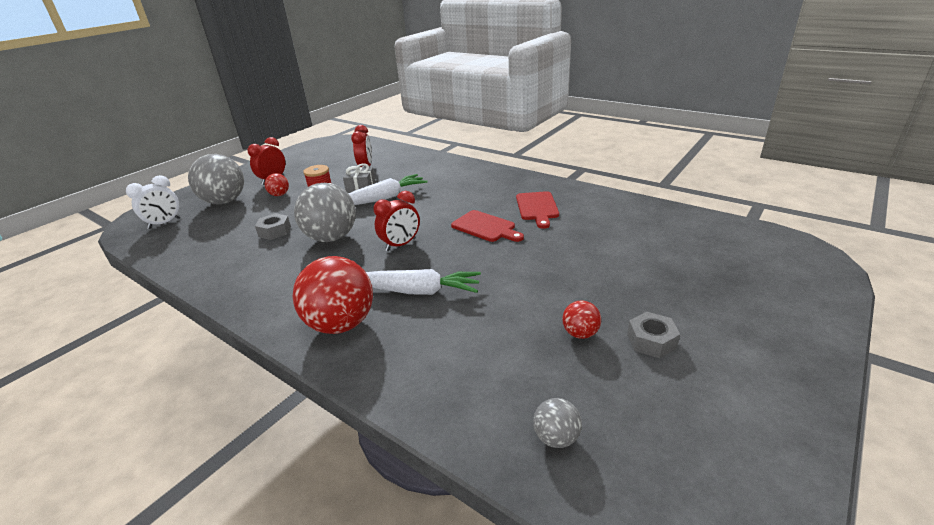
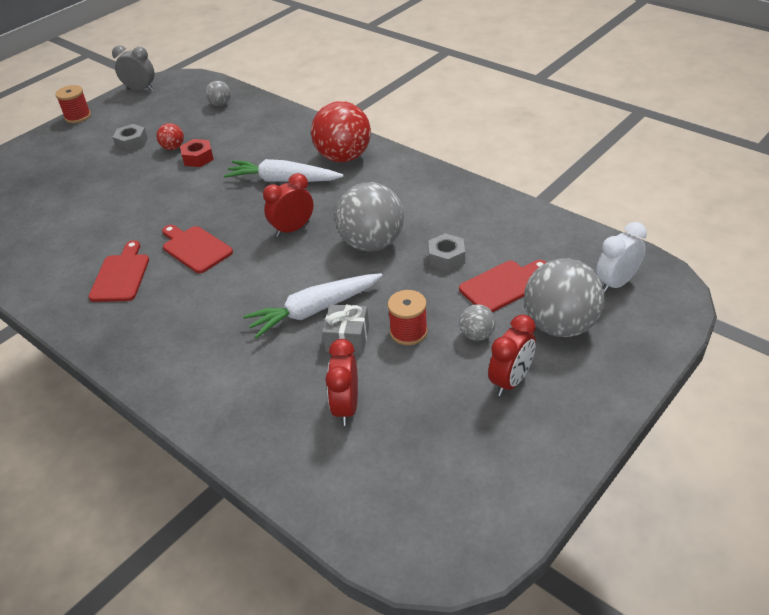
camera: 175 degrees left, 10 degrees up
red ball [264,173,289,196] -> grey ball [459,304,496,341]
none -> red spool [55,85,91,123]
none -> grey clock [112,45,155,91]
none -> red nut [180,139,214,167]
none -> red cutting board [459,260,547,312]

